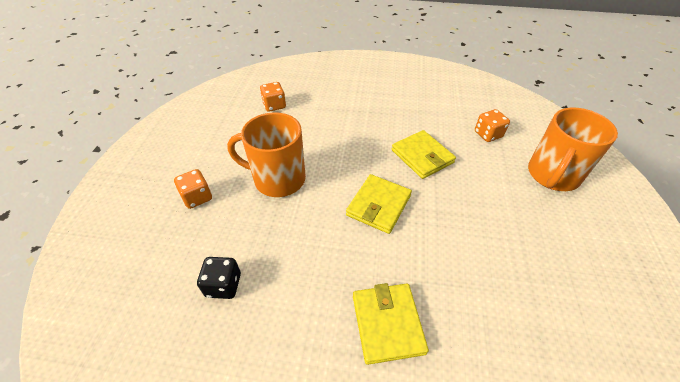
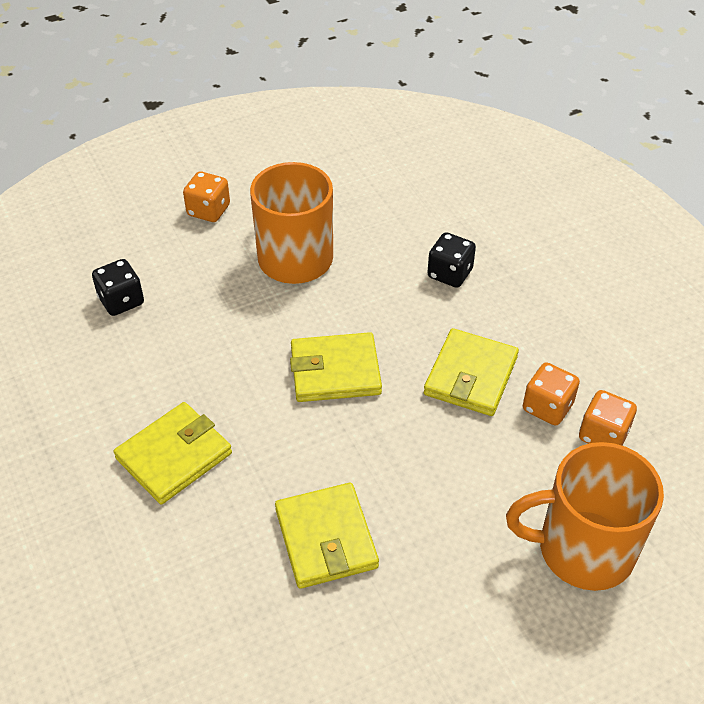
camera: 55 degrees right, 0 degrees up
orange dice [260,82,286,112] -> orange dice moved to [523,362,580,425]
none -> yellow wallet [275,483,379,589]
none -> black dice [427,232,476,288]

